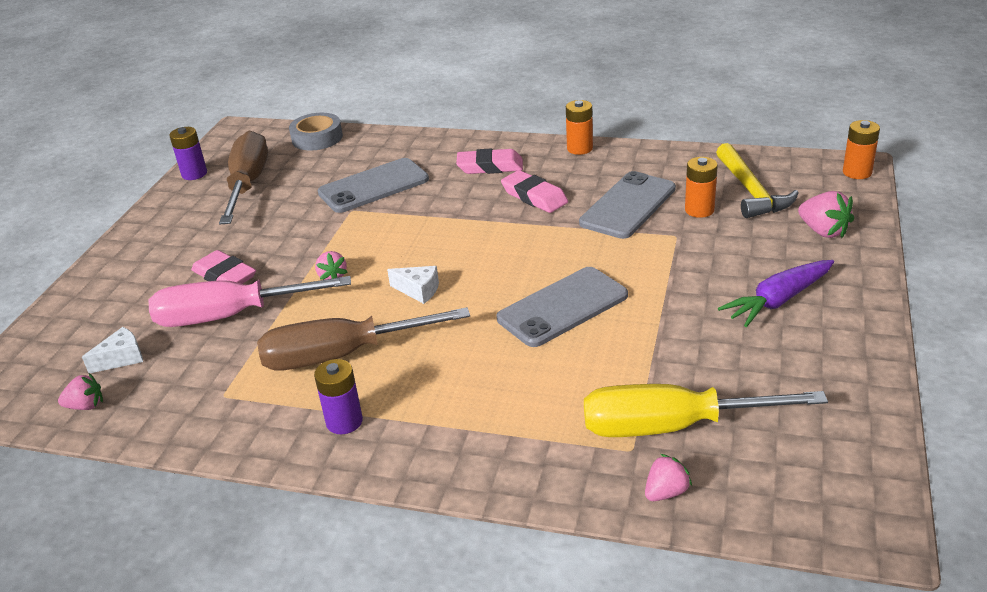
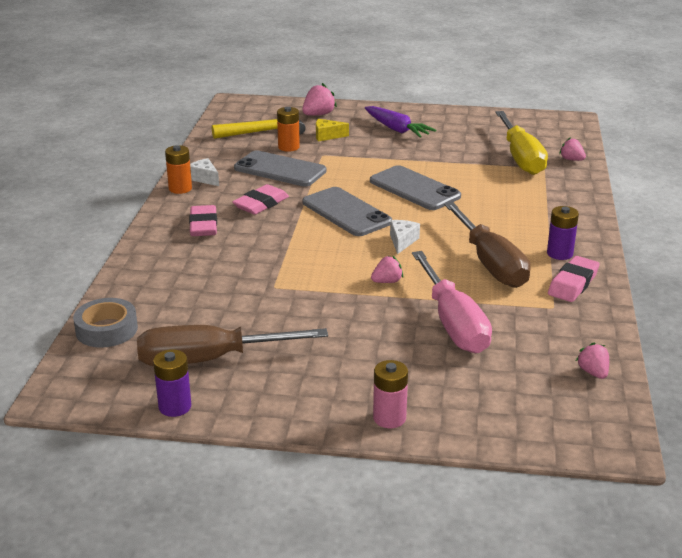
camera: 100 degrees left, 5 degrees down
white cheese [82,327,143,373] -> white cheese moved to [190,158,219,186]
pink eraser [191,250,256,284] -> pink eraser moved to [548,256,600,302]
grey phone [318,158,429,213] -> grey phone moved to [302,187,392,236]
orange battery [843,120,880,179] -> none
none -> yellow cheese [316,119,349,142]
none -> pink battery [373,360,408,428]

